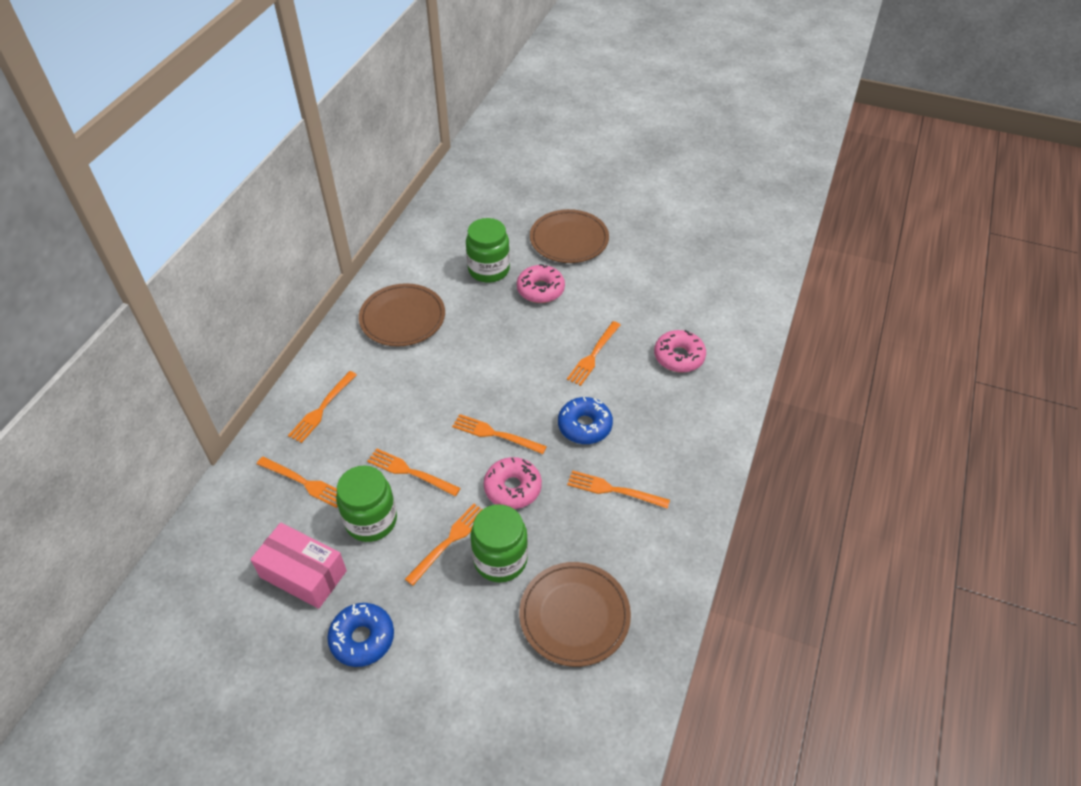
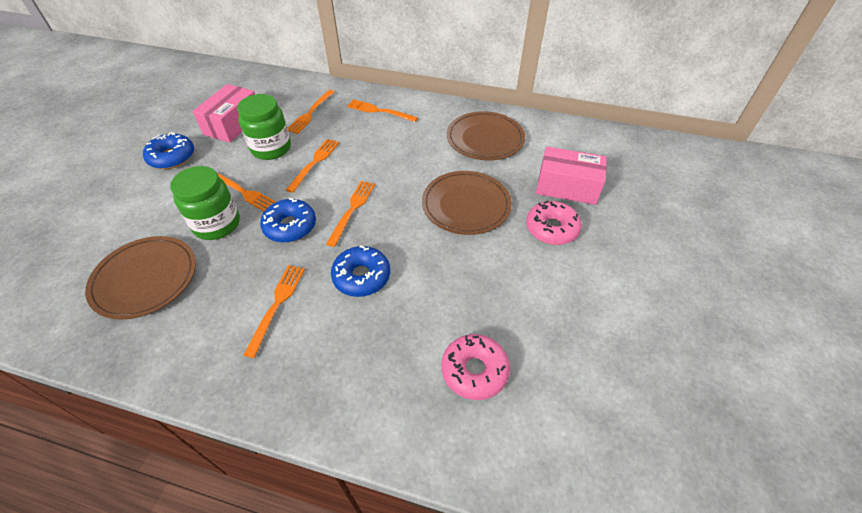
camera: 85 degrees right, 0 degrees up
green jar [466,218,510,283] -> pink box [536,146,607,205]
pink donut [484,457,542,509] -> blue donut [260,198,316,243]
brown plate [530,209,609,263] -> brown plate moved to [422,171,512,235]
orange fork [567,321,620,386] -> none

